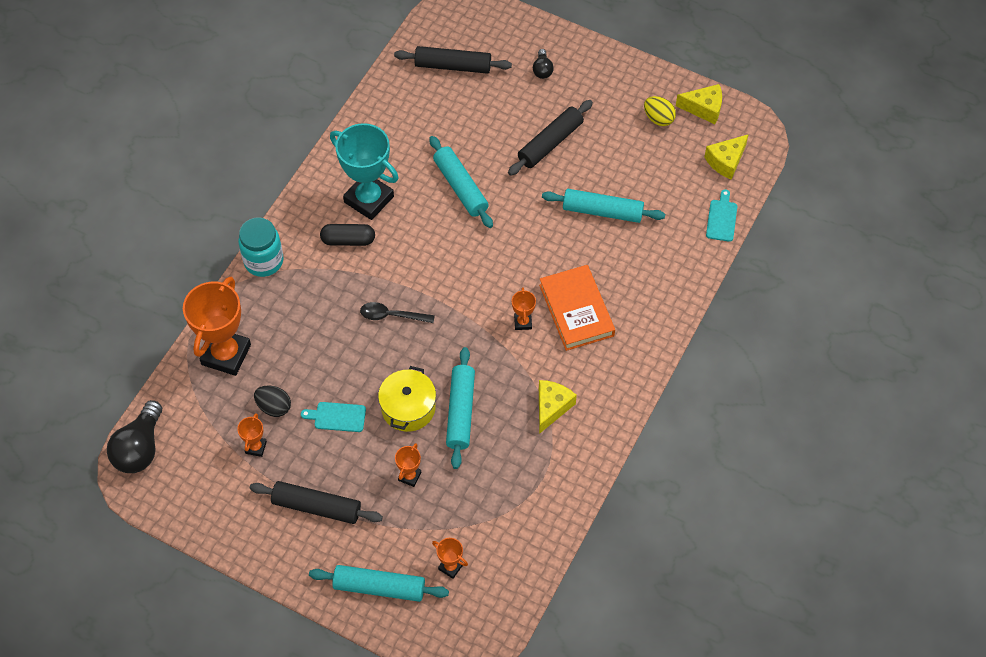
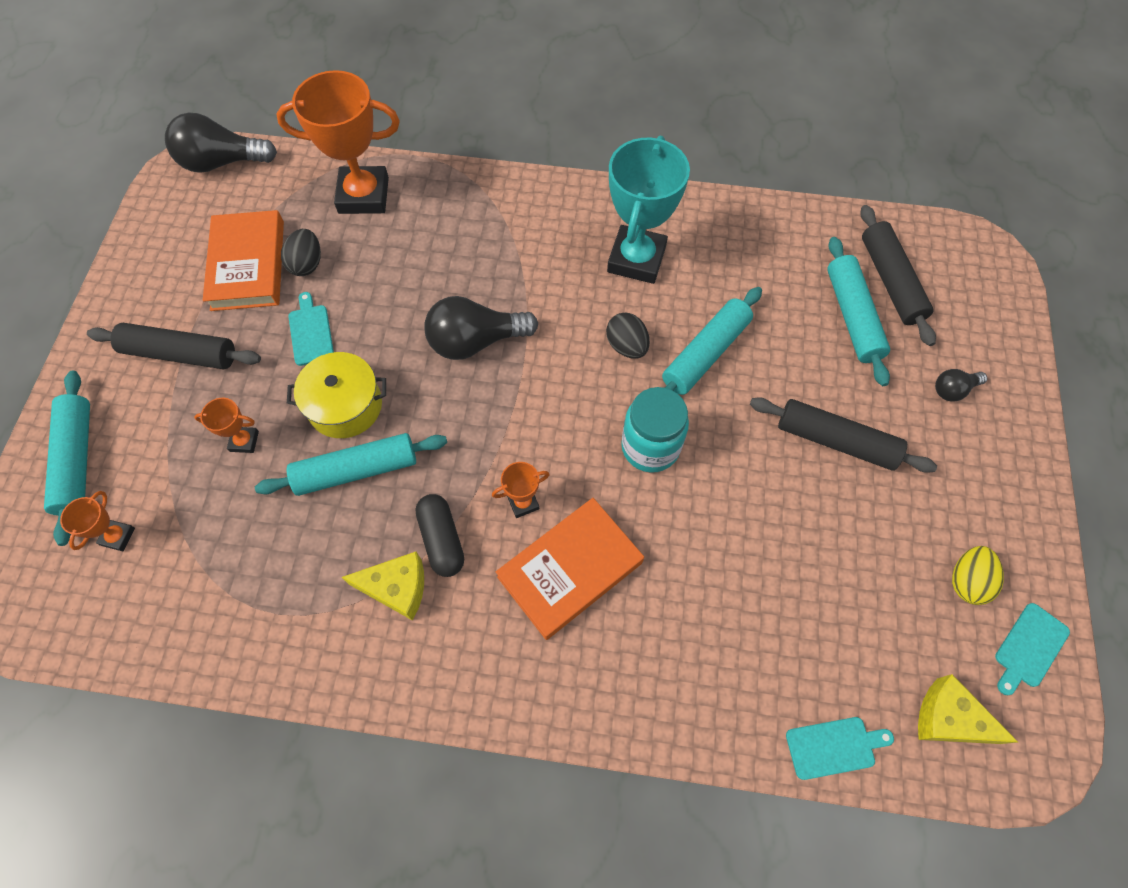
camera: 70 degrees right, 5 degrees up
orange trophy [237,413,267,457] -> orange book [203,210,284,311]
turquoise jar [238,217,284,277] -> turquoise jar moved to [621,387,689,473]
black rolling pin [250,481,383,524] -> black rolling pin turned 75 degrees counterclockwise [87,323,261,369]
black capsule [320,224,375,246] -> black capsule moved to [415,494,464,577]
black spoon [360,302,435,323] -> black light bulb [424,296,538,360]
turquoise rolling pin [542,189,665,223] -> turquoise rolling pin moved to [827,237,890,386]
yellow cheese [676,84,722,124] -> turquoise cutting board [995,603,1070,695]
none -> black egg [606,313,650,359]

